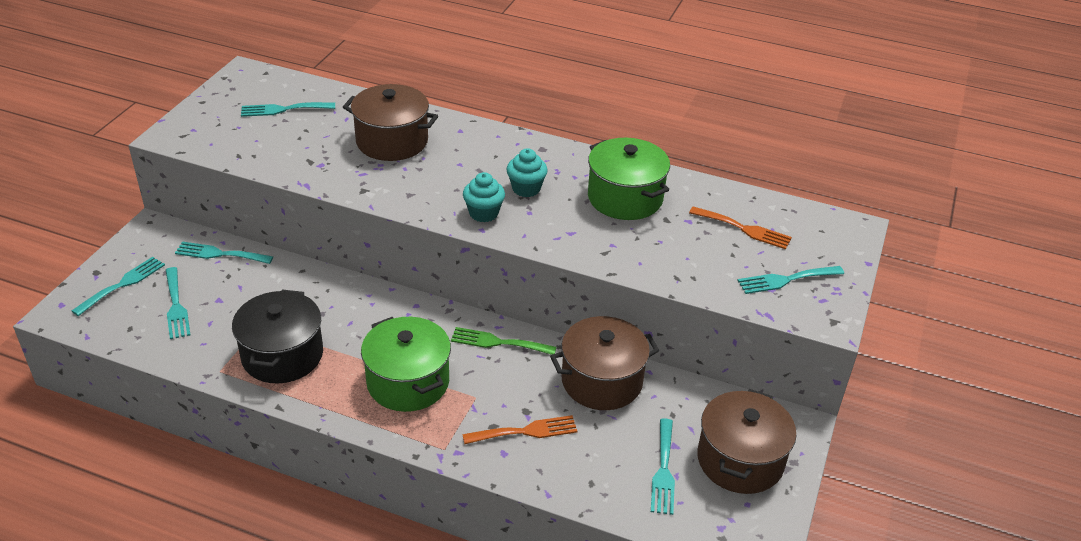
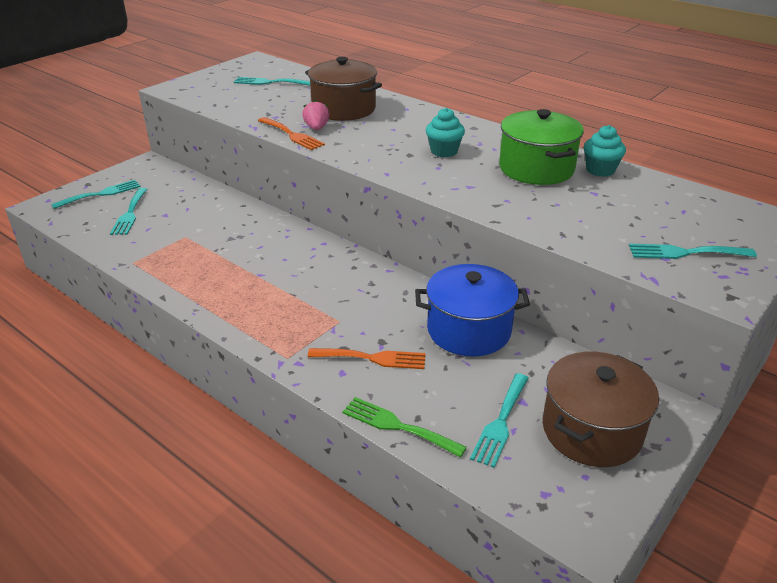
camera: 20 degrees right, 5 degrees down
turquoise fork [175,242,273,264] -> none
black pot [232,289,323,383] -> none
green pot [361,317,451,412] -> none
green fork [451,327,556,355] -> green fork moved to [342,397,467,458]
turquoise cupcake [463,172,505,222] -> turquoise cupcake moved to [584,125,626,177]
brown pot [550,316,659,410] -> blue pot [415,264,530,356]
orange fork [689,206,792,249] -> orange fork moved to [258,117,325,150]
none -> pink strawberry [302,100,330,130]

